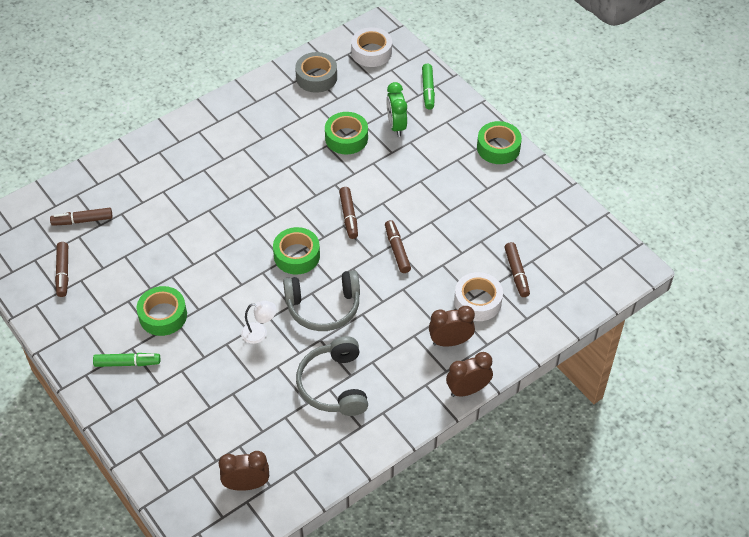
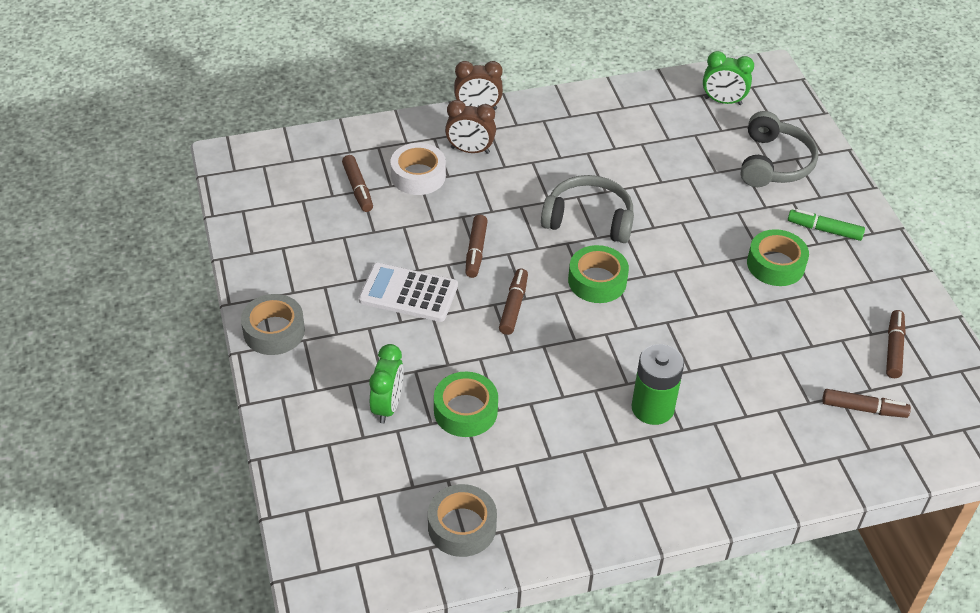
camera: 160 degrees left, 5 degrees down
brown clock [218,451,269,491] -> green clock [703,51,754,105]
white lamp [241,301,277,344] -> none
grey headphones [296,336,368,416] -> grey headphones moved to [741,111,818,187]
white tape [351,27,392,67] -> none
green marker [422,64,435,110] -> none
green tape [477,121,522,164] -> grey tape [241,294,305,355]
brown marker [504,242,530,297] -> brown marker turned 150 degrees clockwise [342,155,373,212]
none -> white calculator [359,263,458,322]
none -> green battery [631,344,684,425]

